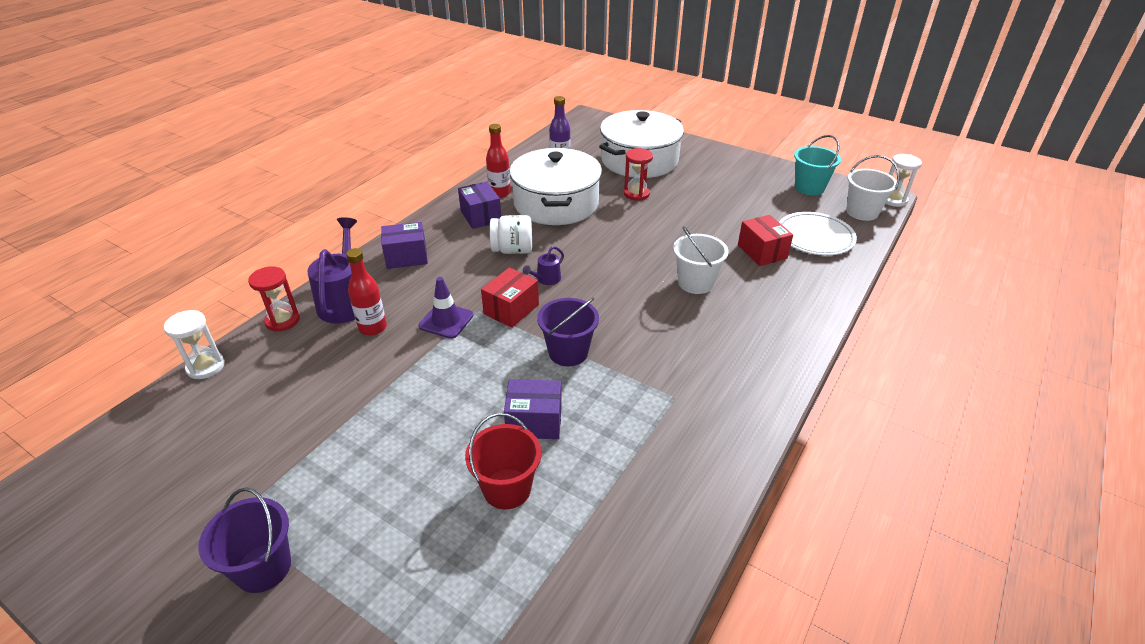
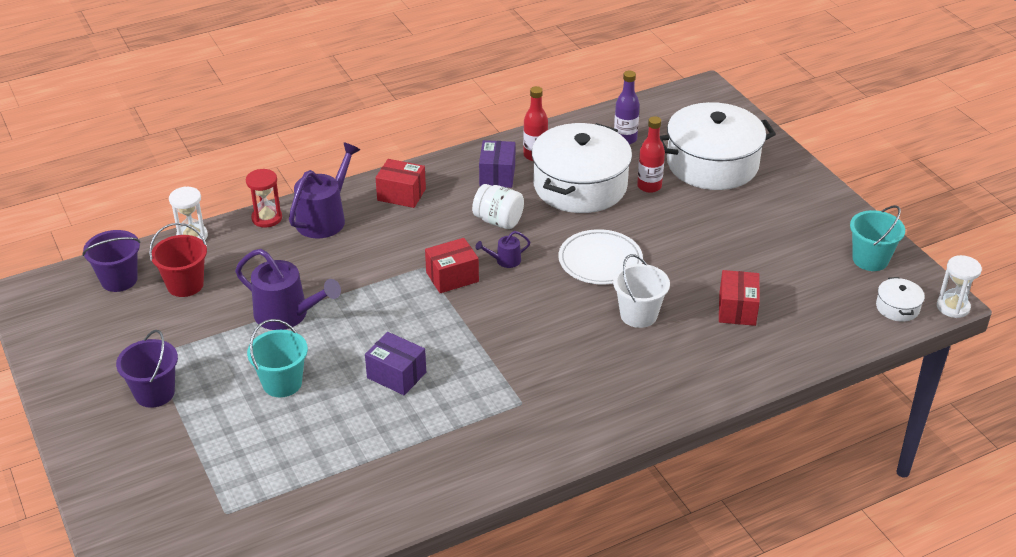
camera: 30 degrees right, 0 degrees up
red bottle [346,248,387,336] -> red bottle moved to [637,116,665,193]
purple box [381,222,428,269] -> red box [376,159,426,208]
purple traffic cone [418,277,473,339] -> none
red bucket [465,413,542,510] -> red bucket moved to [149,223,207,297]
purple bucket [537,297,599,366] -> purple bucket moved to [82,230,141,292]
red hourglass [624,148,653,201] -> none
white plate [779,212,857,255] -> white plate moved to [558,229,643,284]
white bucket [846,155,900,221] -> white pot [876,277,925,322]
none -> purple watering can [235,249,341,330]
none -> turquoise bucket [247,319,308,397]

